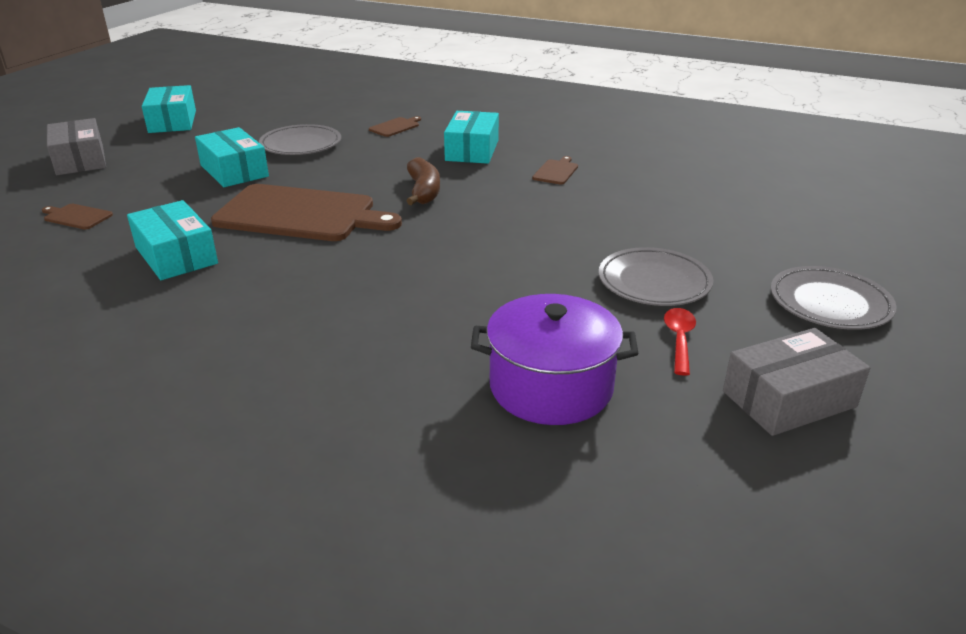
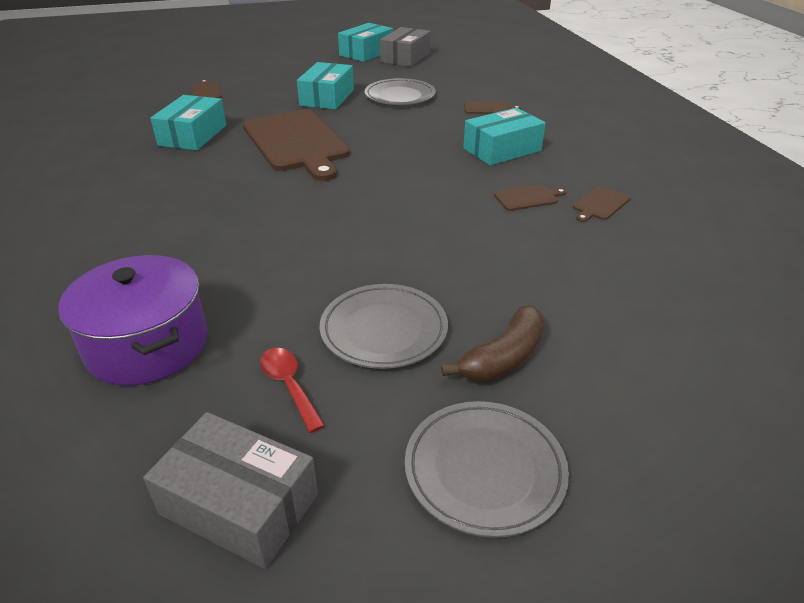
camera: 50 degrees right, 5 degrees up
grey box [47,118,106,175] -> grey box moved to [380,27,431,67]
brown banana [406,157,440,205] -> brown banana moved to [441,305,544,382]
red spoon [664,308,696,376] -> red spoon turned 90 degrees counterclockwise [260,348,325,433]
none -> brown cutting board [573,186,630,222]

